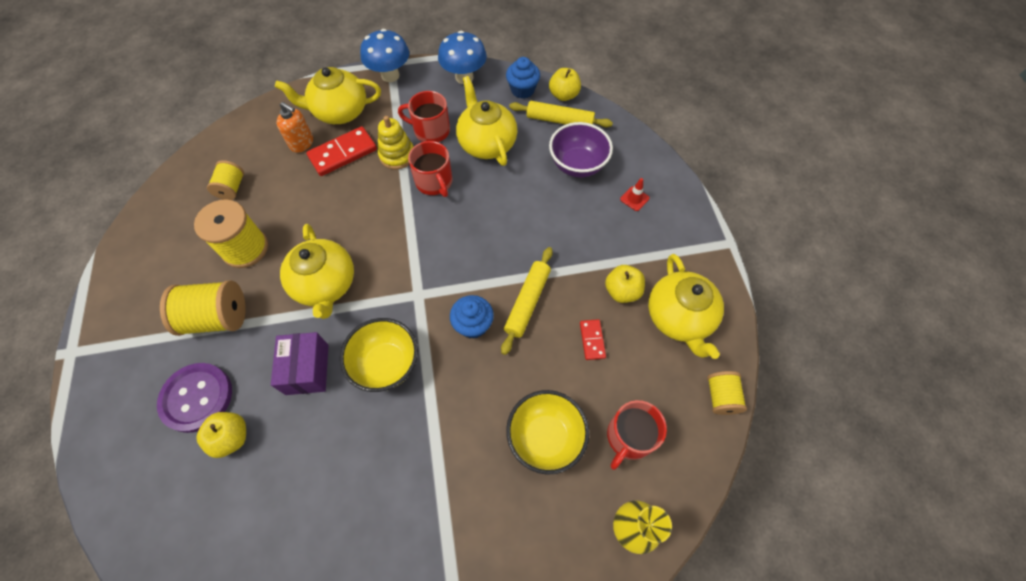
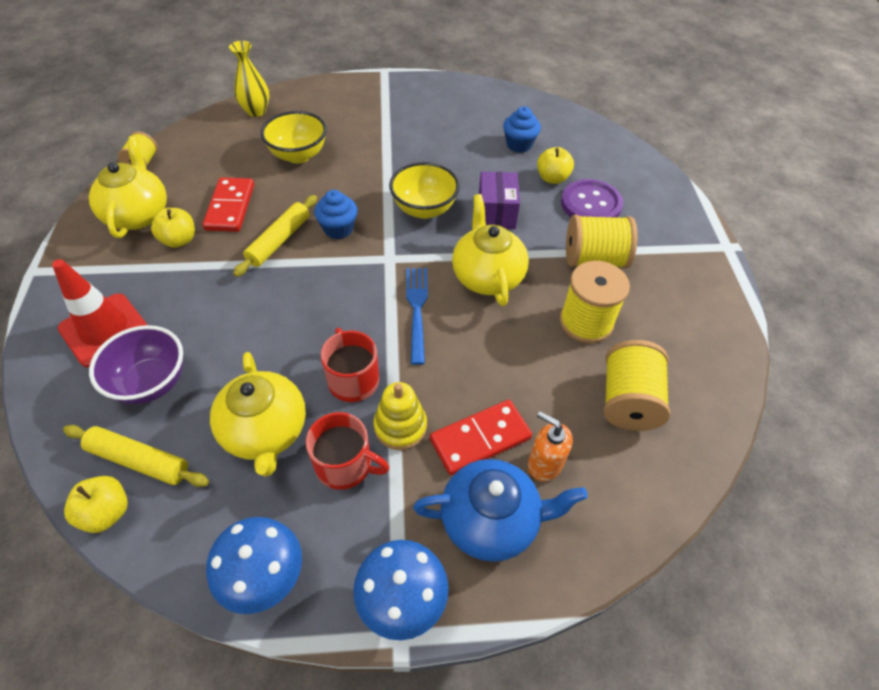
camera: 175 degrees left, 10 degrees down
yellow spool [207,160,244,200] -> yellow spool [604,340,670,431], size x1.68
yellow teapot [275,67,381,124] -> blue teapot [413,459,588,562]
blue cupcake [506,57,540,99] -> blue cupcake moved to [503,106,541,153]
red domino [580,319,606,360] -> red domino [202,177,254,232], size x1.83
red mug [607,400,667,470] -> none
red traffic cone [620,178,650,211] -> red traffic cone [52,259,147,367], size x2.40
none -> blue fork [406,268,428,365]

